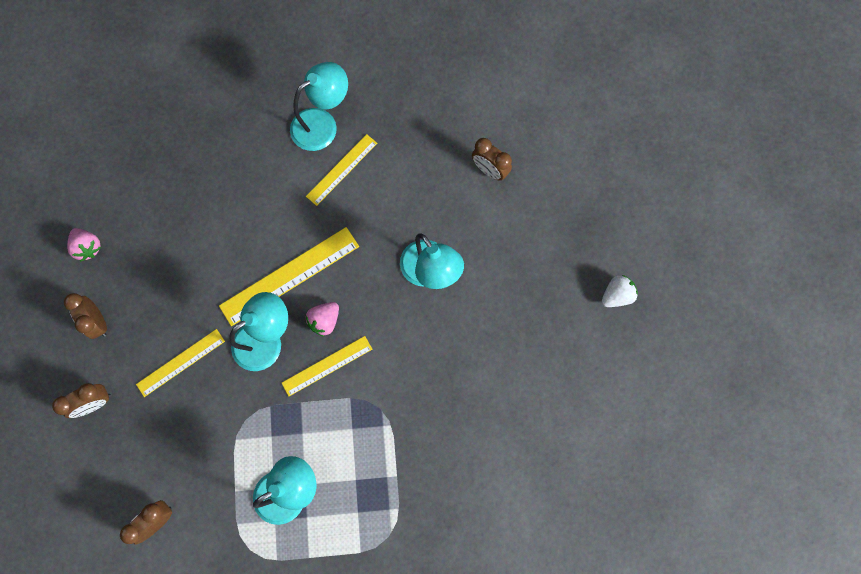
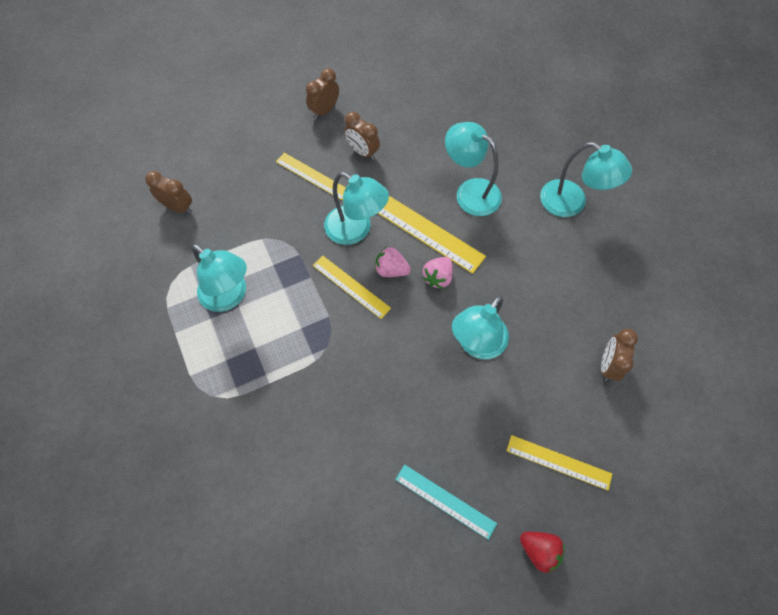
camera: 70 degrees right, 10 degrees down
brown clock [52,383,111,418] -> brown clock moved to [344,112,380,160]
pink strawberry [67,228,101,262] -> pink strawberry moved to [422,257,453,289]
yellow ruler [306,134,377,206] -> yellow ruler moved to [506,435,612,491]
white strawberry [602,275,638,307] -> red strawberry [520,532,565,573]
none -> turquoise ruler [395,464,497,540]
none -> turquoise lamp [445,122,502,216]

